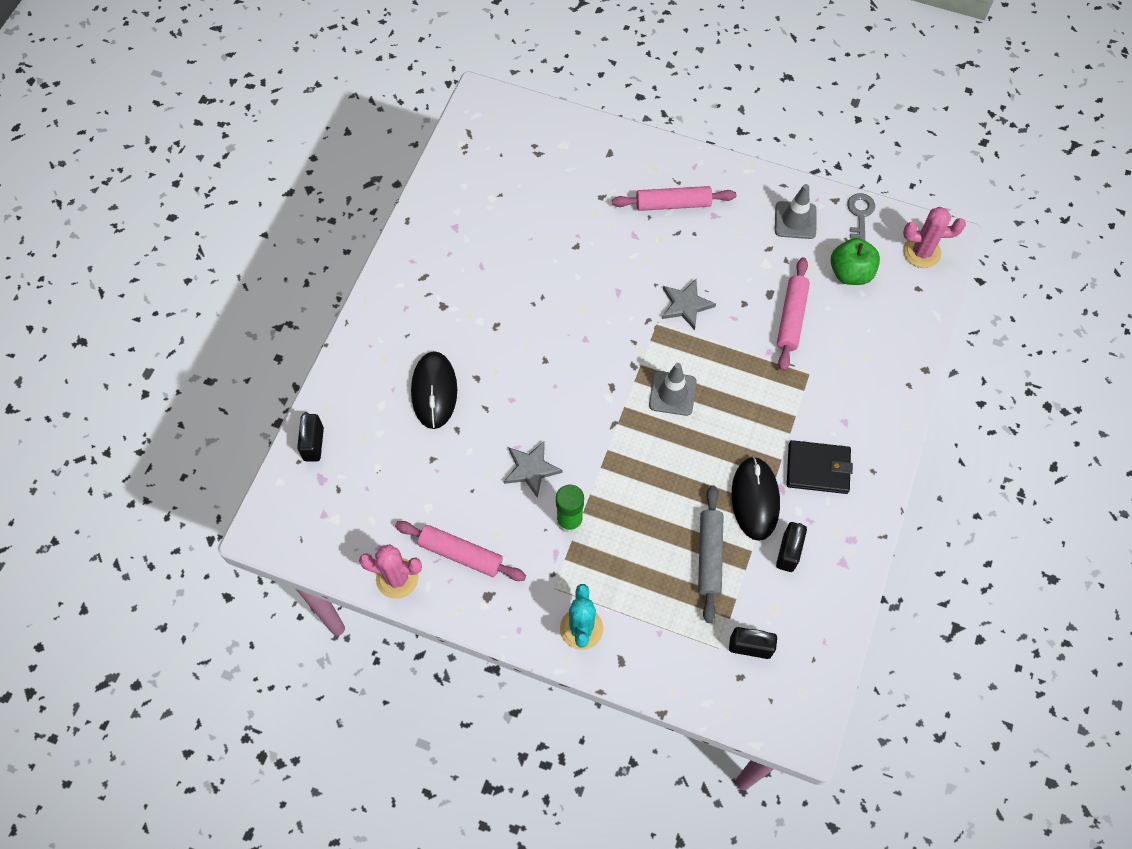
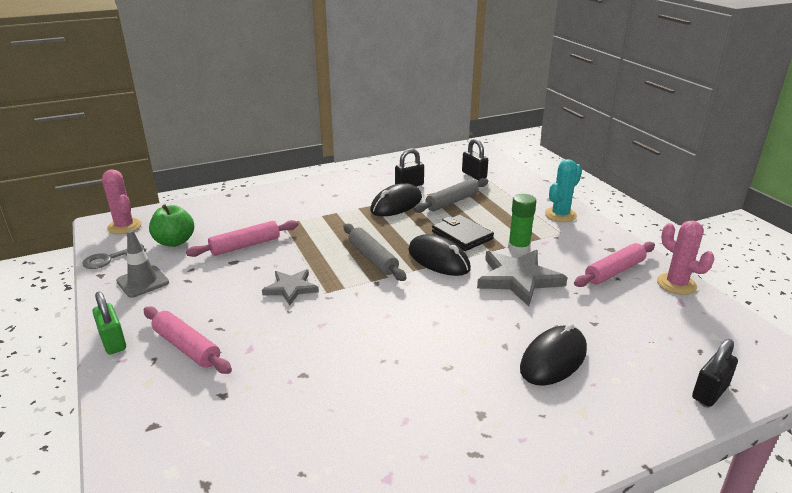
camera: 135 degrees left, 35 degrees down
pink rolling pin [395,521,526,581] -> pink rolling pin turned 75 degrees clockwise [574,242,655,287]
grey star [504,440,563,498] -> grey star [477,250,567,306], size x1.63
grey traffic cone [649,363,697,416] -> grey rolling pin [344,224,406,281]
black wallet [787,440,853,494] -> black wallet moved to [432,215,494,251]
none -> green padlock [92,291,126,355]
none -> black mouse [408,234,471,276]

